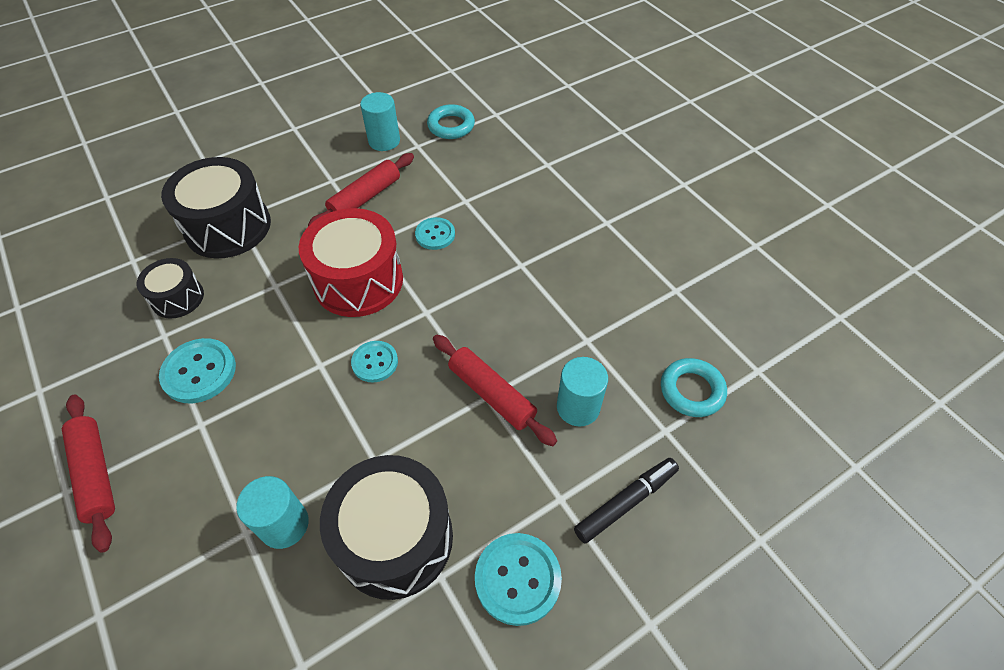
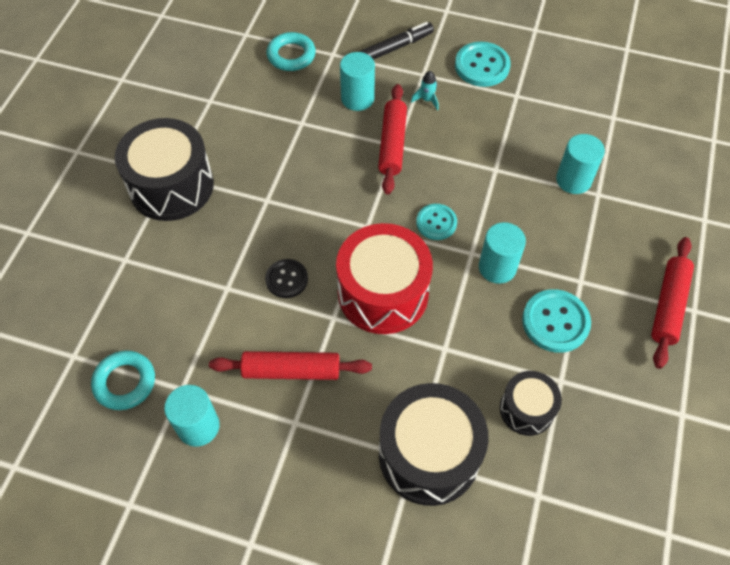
camera: 130 degrees left, 5 degrees up
black drum [320,455,453,600] -> black drum moved to [115,118,214,221]
turquoise button [415,217,455,250] -> black button [265,259,308,298]
black marker [574,458,679,544] -> black marker turned 135 degrees clockwise [359,22,434,60]
none -> turquoise rocket [411,71,438,110]
none -> turquoise cylinder [479,222,526,284]

